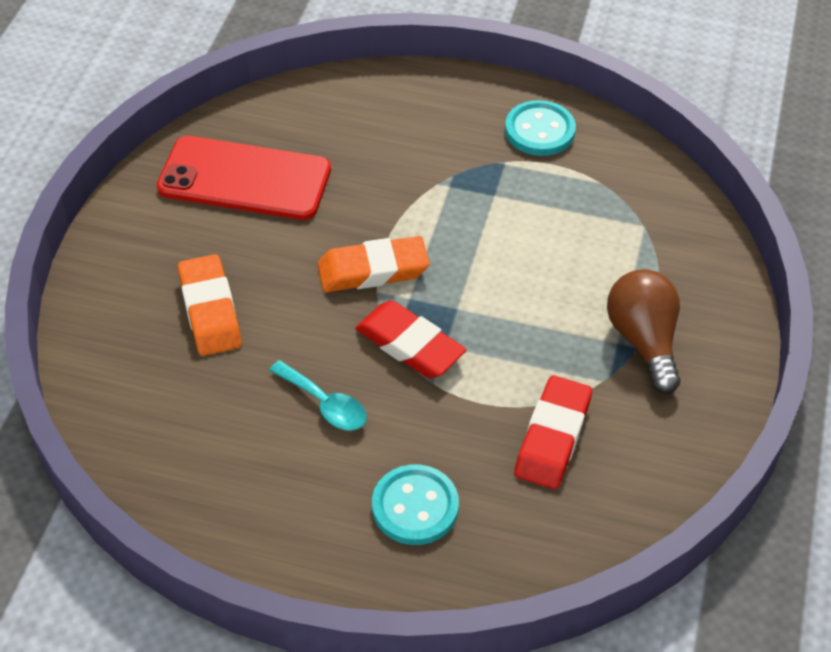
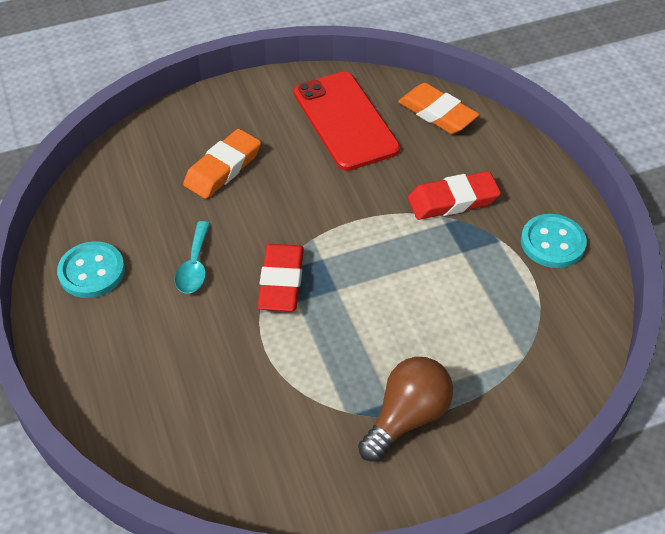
camera: 55 degrees right, 0 degrees up
orange eraser [317,236,430,292] -> orange eraser moved to [398,83,479,134]
turquoise button [372,465,459,545] -> turquoise button moved to [57,241,125,298]
red eraser [514,375,592,489] -> red eraser moved to [408,171,501,220]

